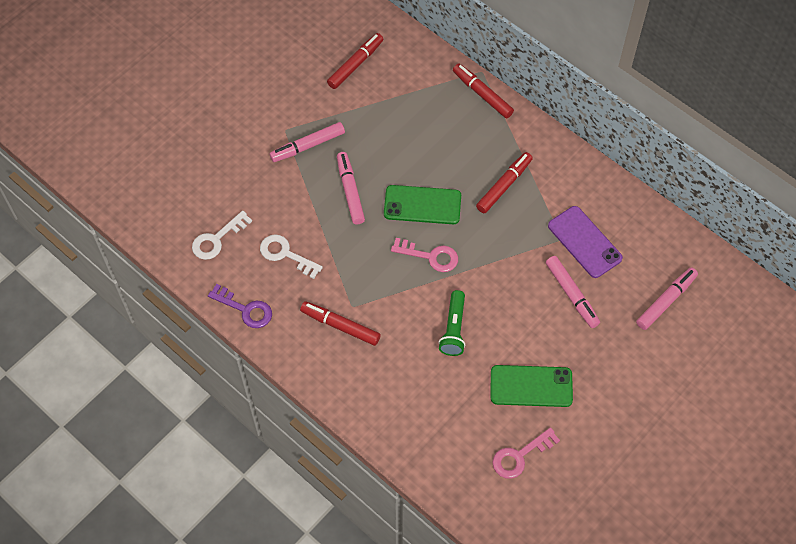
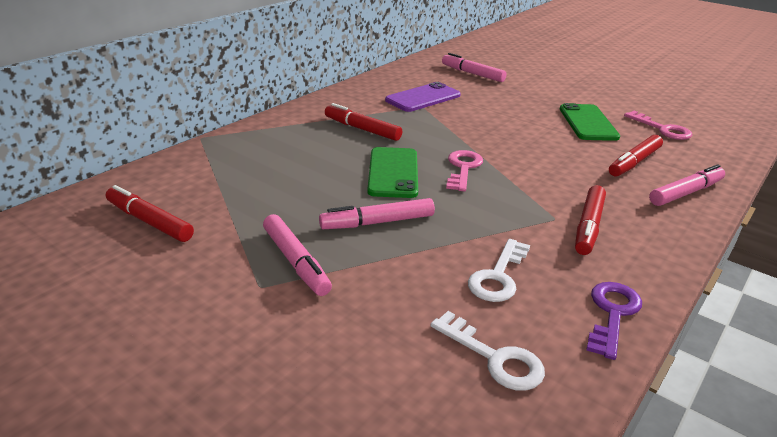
camera: 95 degrees left, 30 degrees down
green flashlight [439,290,465,356] -> none
red marker [453,64,514,118] -> red marker moved to [609,135,663,177]
pink marker [546,256,600,328] -> pink marker moved to [649,164,725,206]

